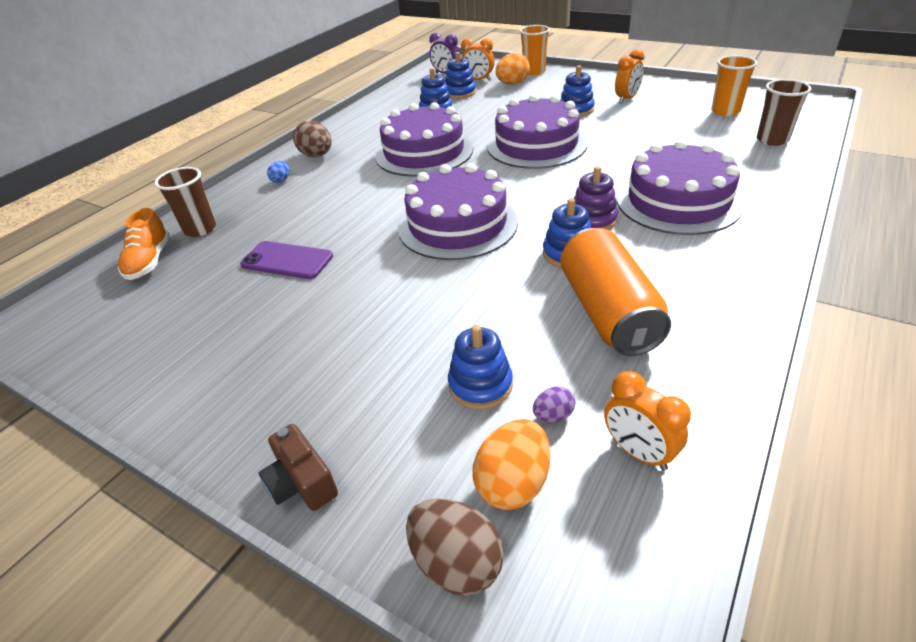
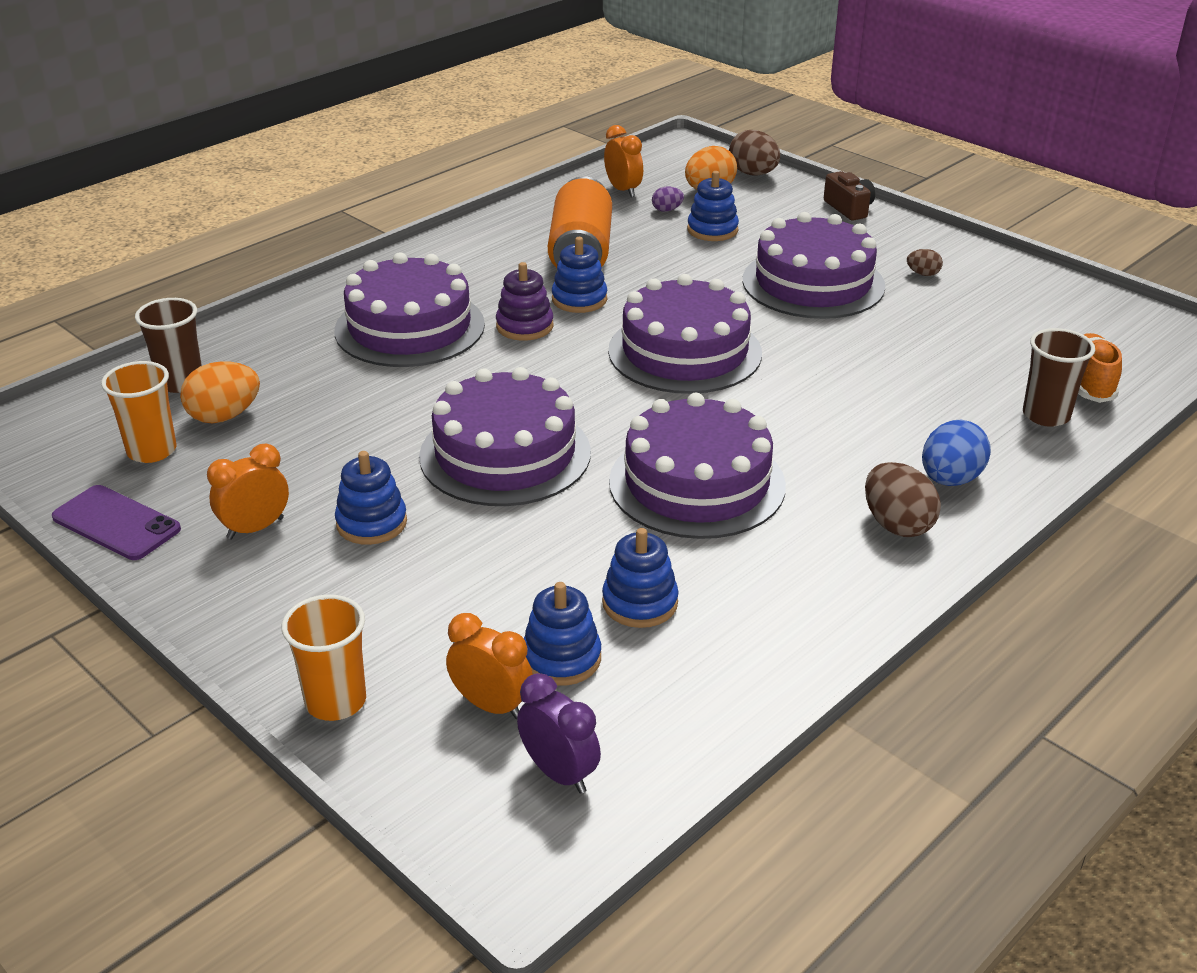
camera: 170 degrees left, 5 degrees down
purple phone [240,241,333,279] -> purple phone moved to [52,485,181,560]
blue egg [267,161,289,183] -> blue egg [922,420,991,486], size x1.88
orange egg [496,53,530,85] -> orange egg moved to [180,361,260,423]
none -> purple cake [743,212,885,319]
none -> brown egg [907,249,943,276]

